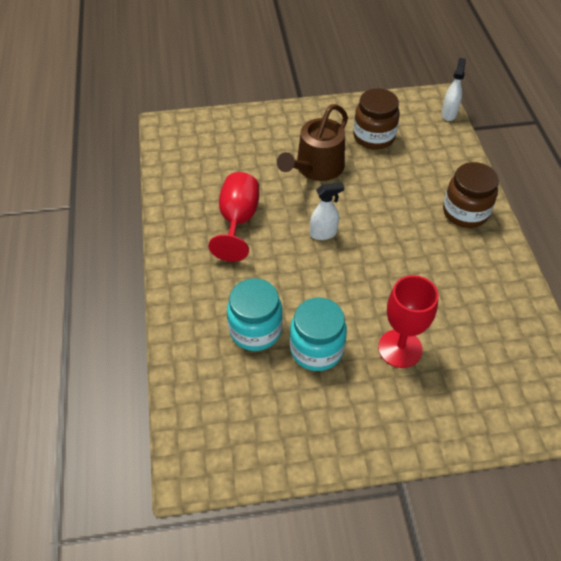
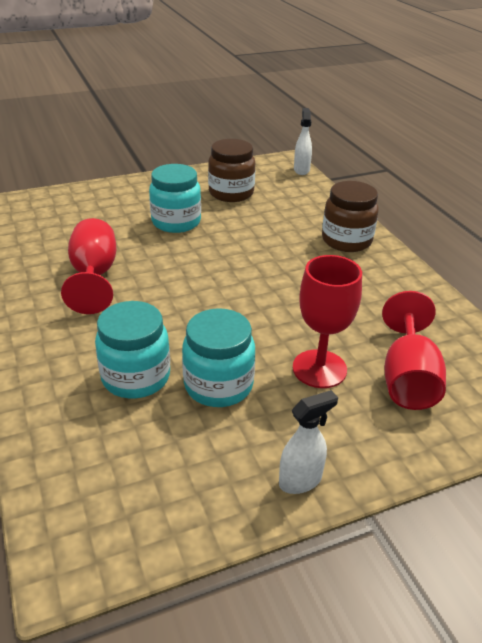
camera: 15 degrees left, 15 degrees down
brown watering can [277,104,348,181] -> turquoise jar [149,164,201,233]
white spray bottle [310,182,344,240] -> white spray bottle moved to [279,390,338,494]
none -> red goblet [382,291,446,410]

